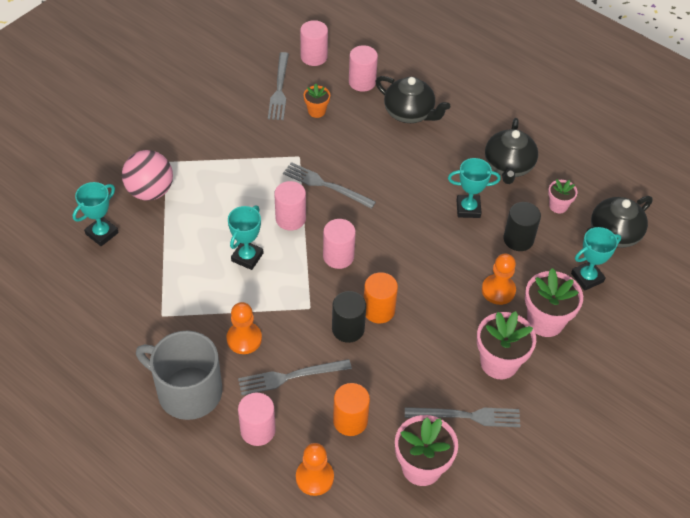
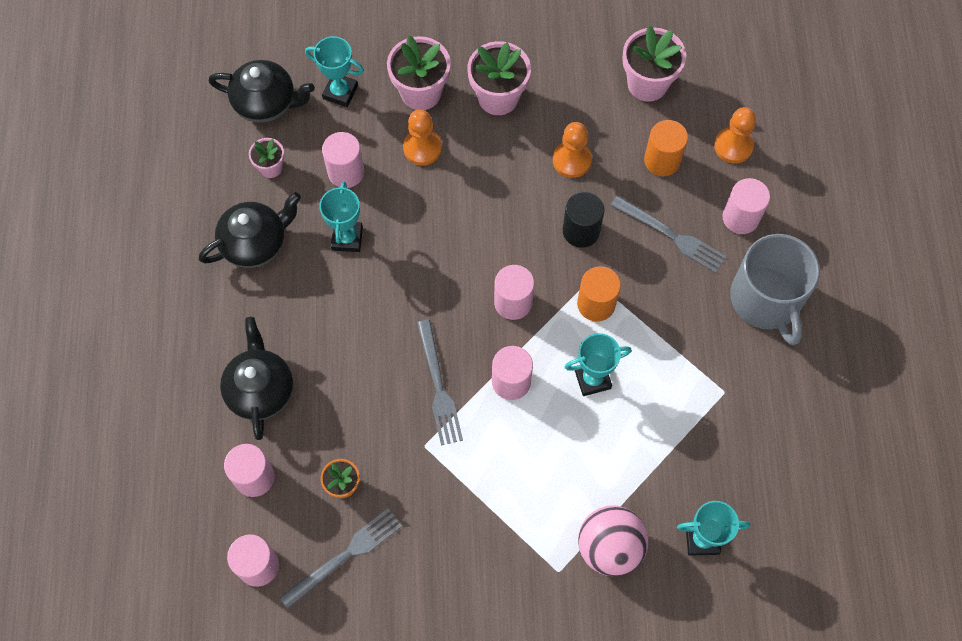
camera: 130 degrees left, 15 degrees up
orange pawn [226,302,262,354] -> orange pawn moved to [553,122,592,178]
orange cylinder [364,272,398,324] -> orange cylinder moved to [577,266,621,322]
grey fork [405,407,521,427] -> none
turquoise trophy [448,158,501,218] -> turquoise trophy turned 45 degrees clockwise [319,181,363,252]
black cylinder [503,202,541,251] -> pink cylinder [322,132,364,188]

